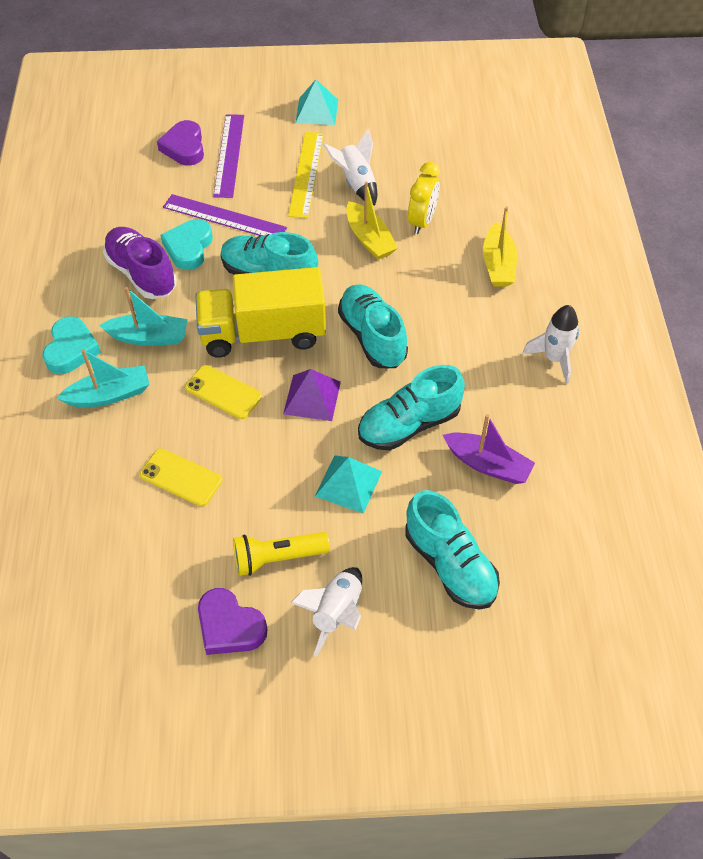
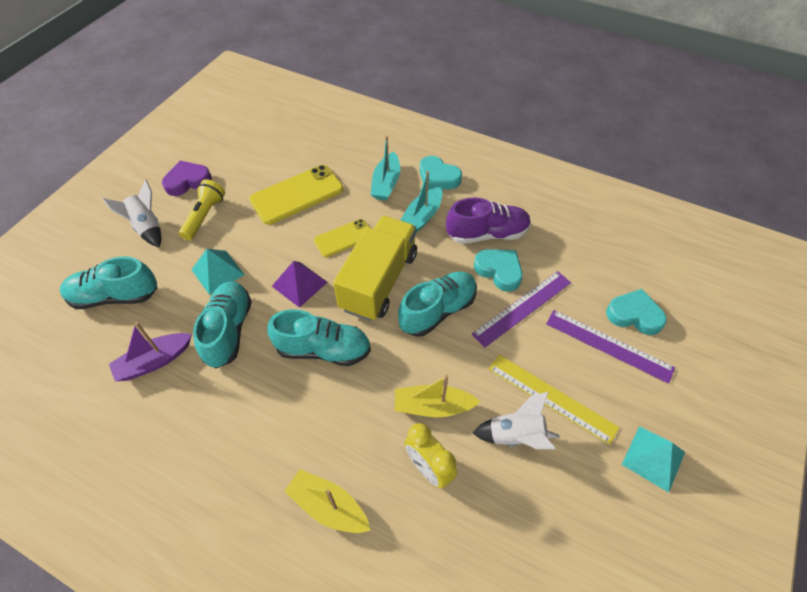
camera: 120 degrees right, 0 degrees up
yellow phone [140,448,222,506] -> yellow phone [249,165,344,225], size x1.66
purple heart [157,120,204,166] -> turquoise heart [606,289,667,335]
white rocket [522,305,579,384] -> none

